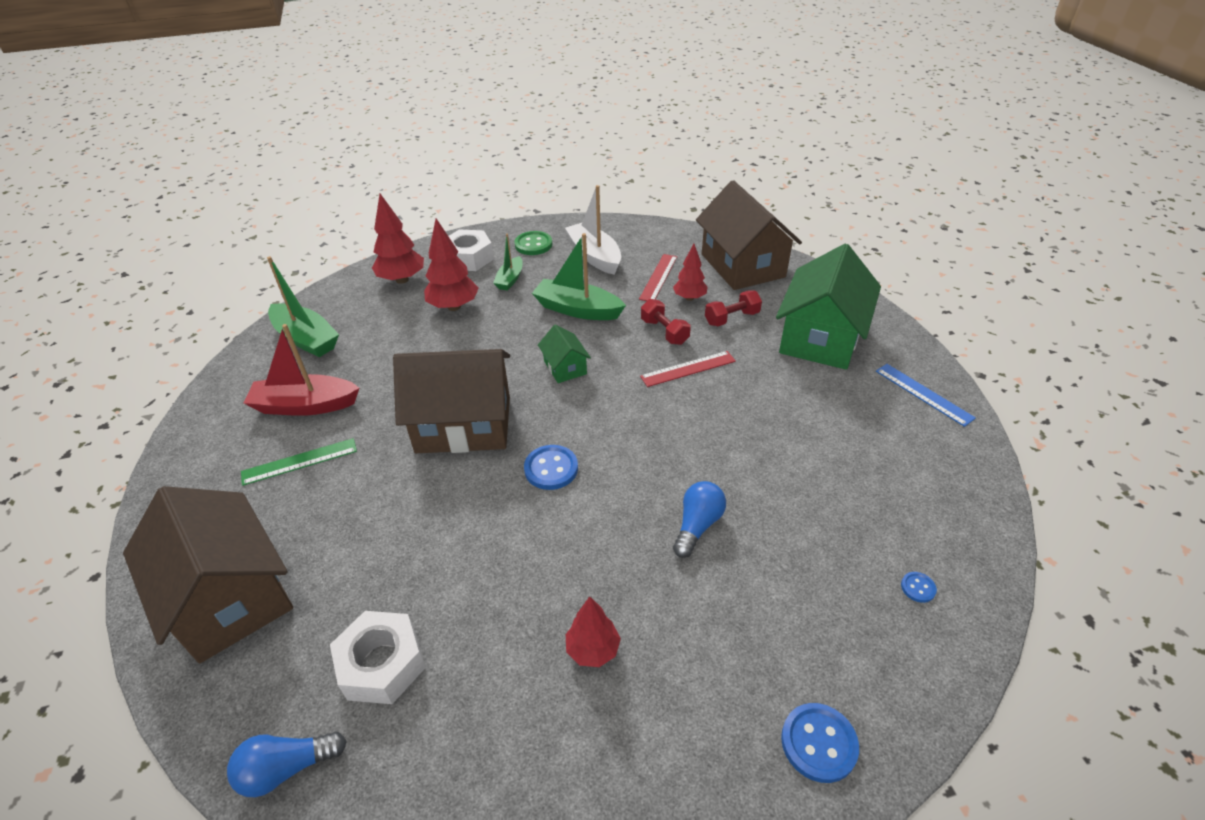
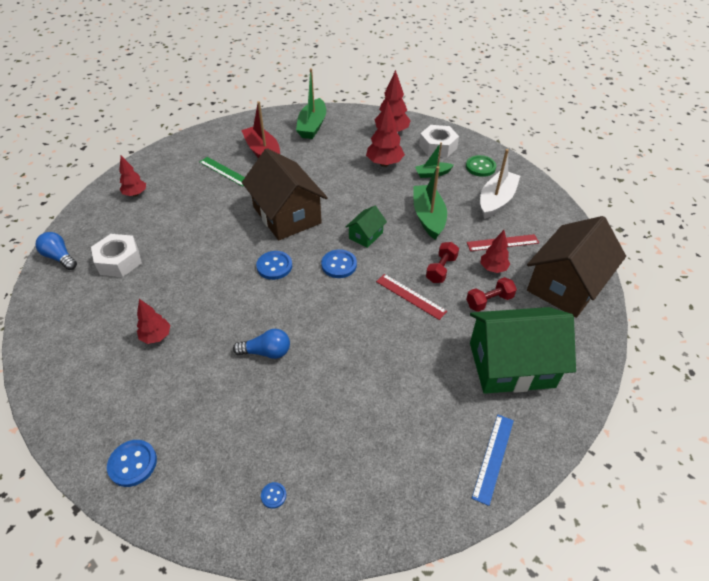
camera: 60 degrees right, 5 degrees up
brown house [123,486,293,663] -> red tree [119,156,146,196]
red dumbbell [705,290,762,326] -> red dumbbell turned 60 degrees counterclockwise [466,277,517,312]
none -> blue button [321,249,357,278]

